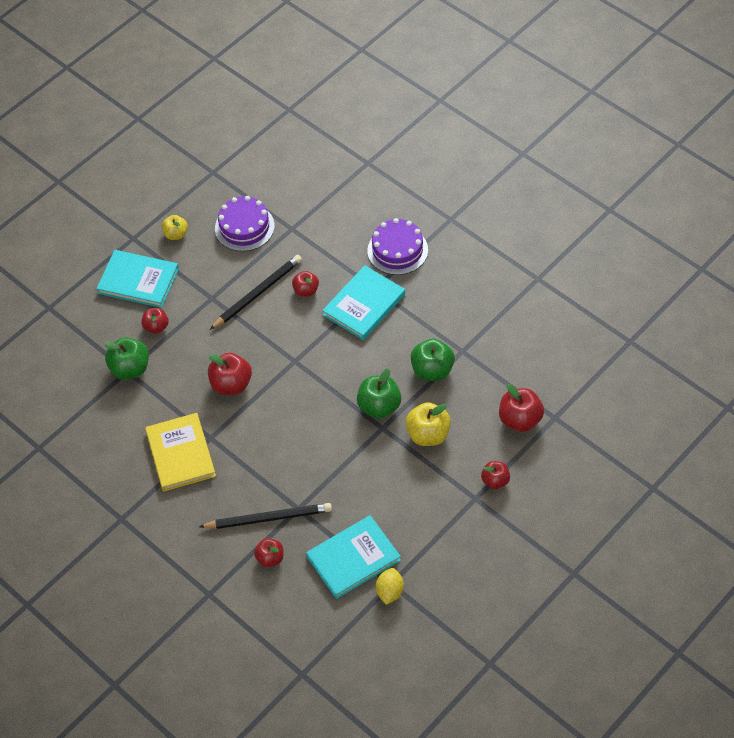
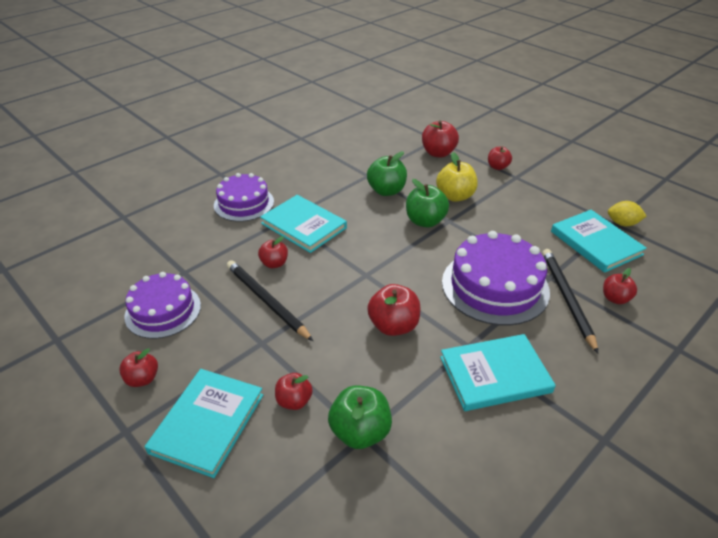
camera: 90 degrees left, 15 degrees down
yellow book [145,413,216,492] -> turquoise book [440,334,556,411]
yellow apple [162,215,188,240] -> red apple [119,348,158,387]
none -> purple cake [442,231,550,326]

